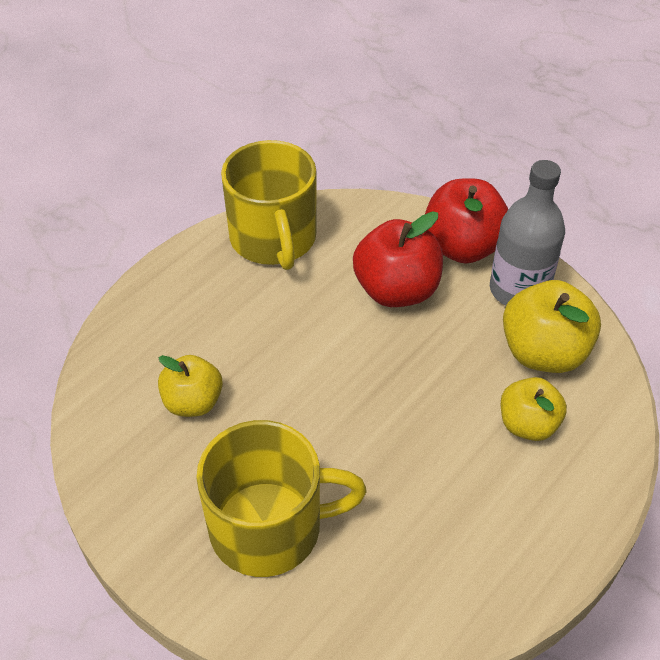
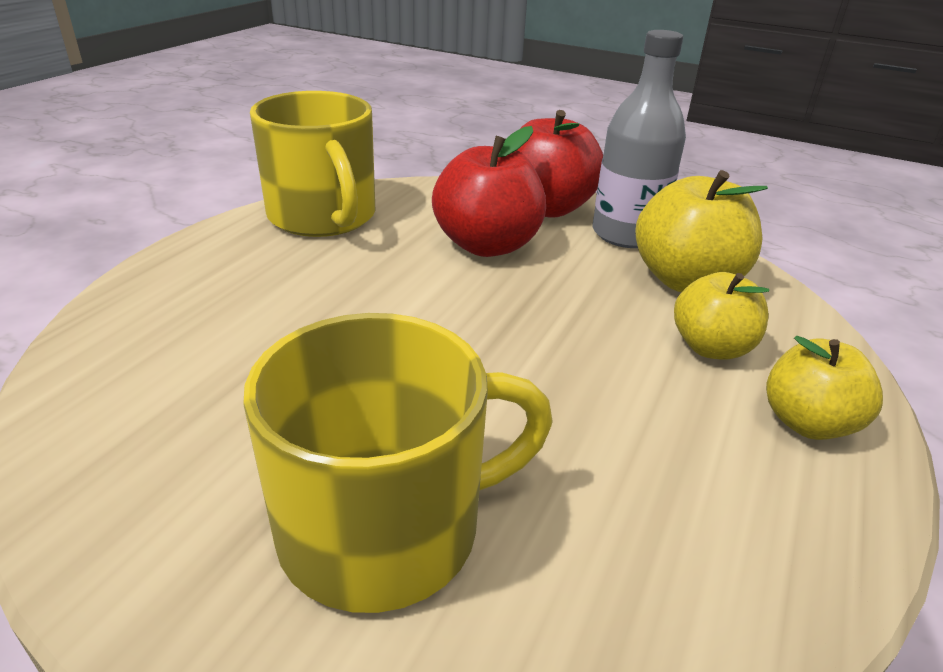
camera: 15 degrees left, 15 degrees down
yellow apple [158,355,223,417] -> yellow apple moved to [766,335,883,440]

